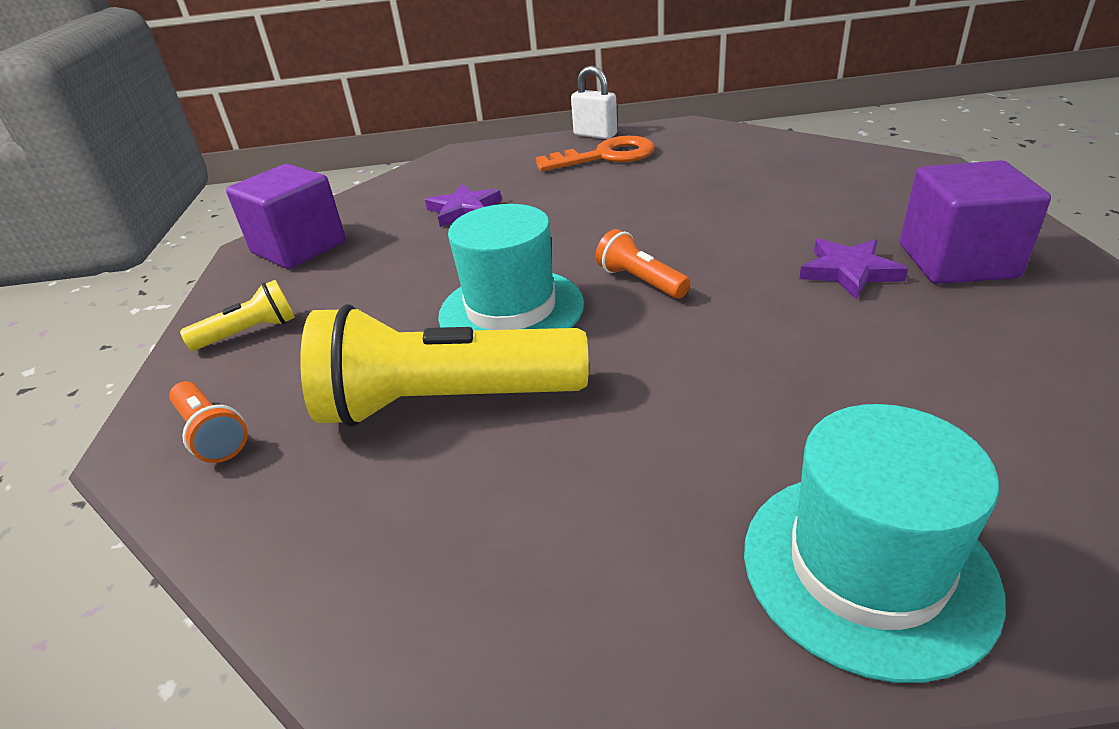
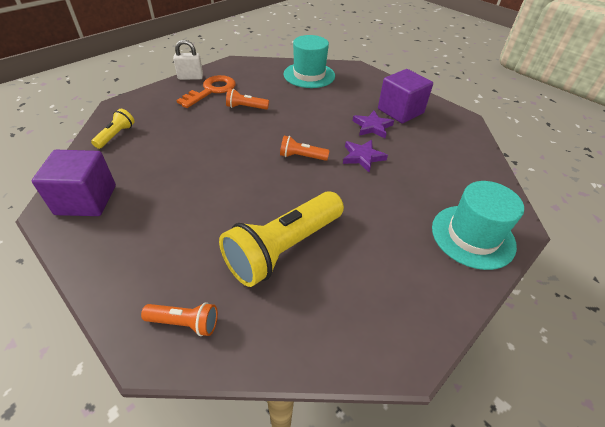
camera: 45 degrees left, 10 degrees up
yellow flashlight [180,280,295,351] -> yellow flashlight moved to [91,109,135,149]
purple star [425,184,502,227] -> purple star moved to [343,140,388,173]
turquoise hat [438,204,584,330] -> turquoise hat moved to [284,35,335,88]
none -> orange flashlight [226,89,269,110]

